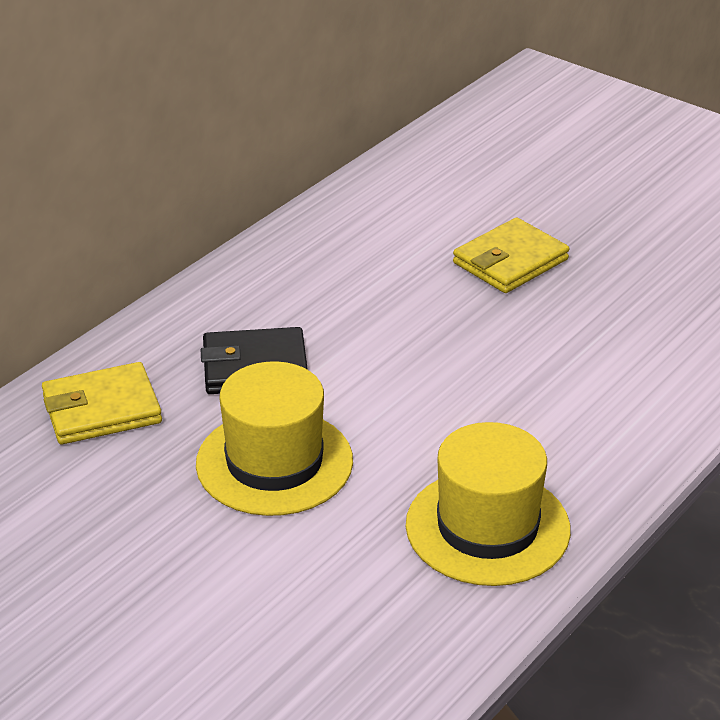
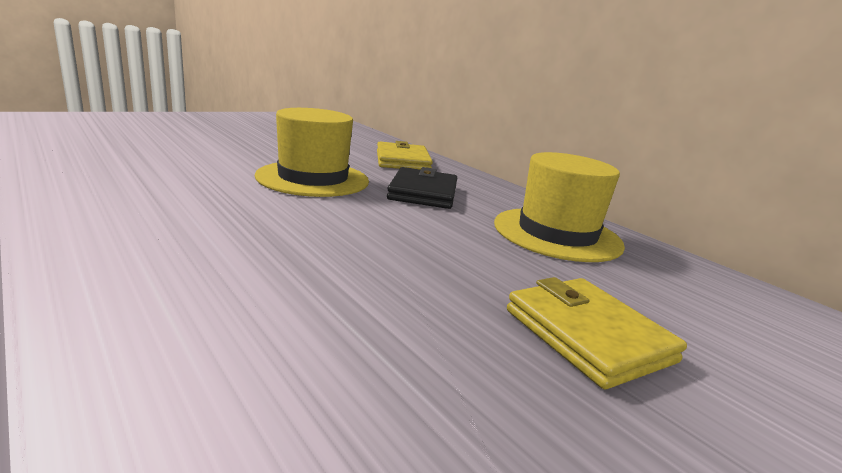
camera: 100 degrees right, 15 degrees down
yellow hat [406,422,571,586] -> yellow hat moved to [494,152,625,262]

